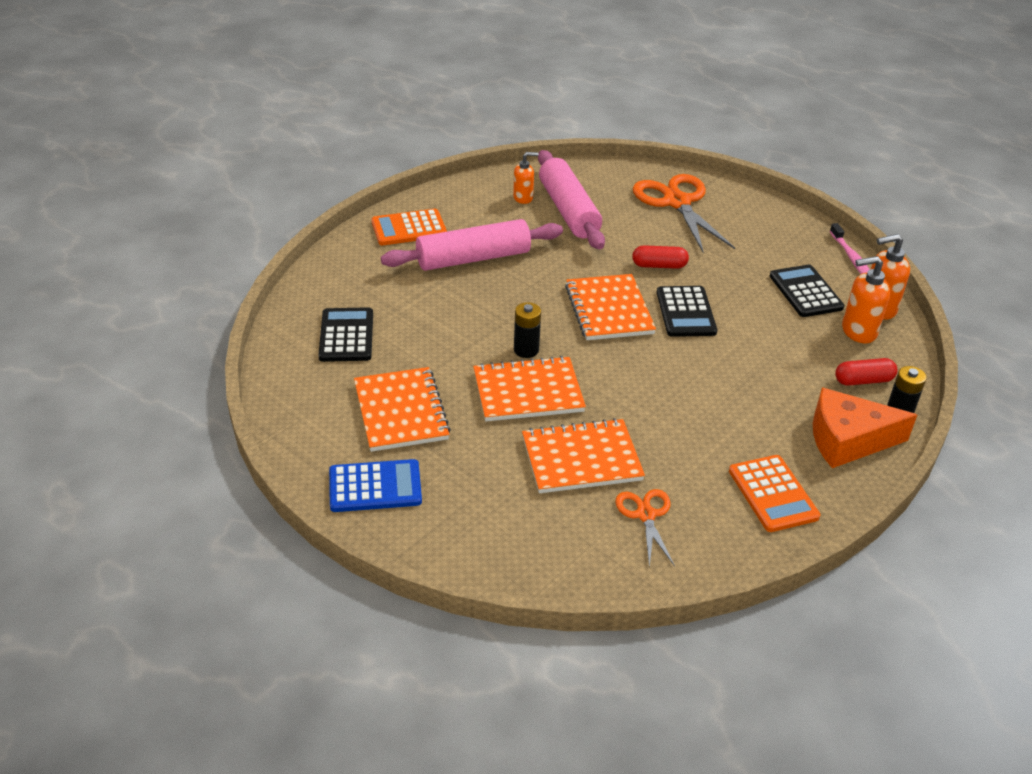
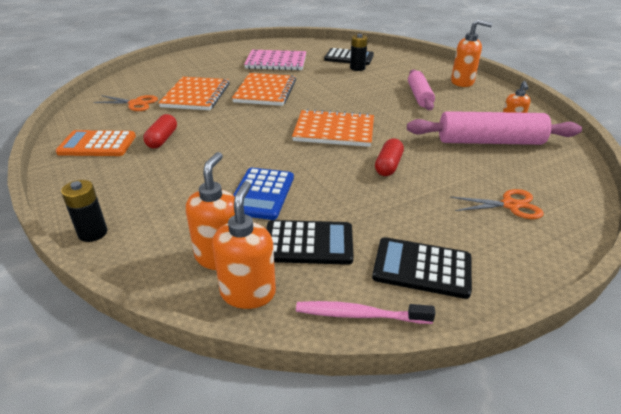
camera: 110 degrees right, 5 degrees down
blue calculator [329,459,422,512] -> blue calculator moved to [233,168,294,220]
orange notebook [354,367,451,452] -> pink notebook [244,50,306,71]
orange calculator [371,209,447,245] -> orange soap dispenser [451,19,493,87]
pink rolling pin [381,219,563,271] -> pink rolling pin [408,69,435,110], size x0.65
black battery [514,302,541,358] -> black battery moved to [350,34,368,71]
orange scissors [633,174,735,253] -> orange scissors [450,189,544,219], size x0.54
black calculator [657,286,717,337] -> black calculator moved to [372,237,472,299]
orange cheese [813,388,917,468] -> none
red capsule [835,358,897,386] -> red capsule moved to [143,114,177,148]

